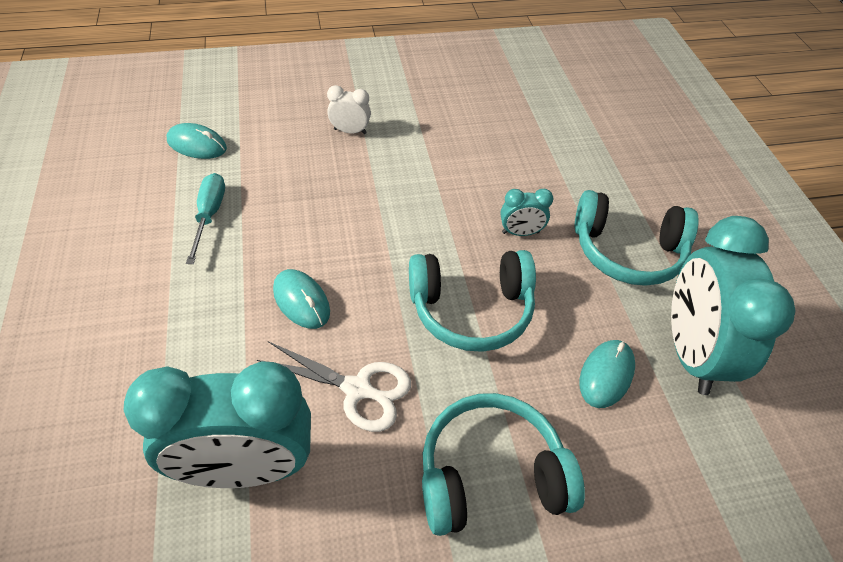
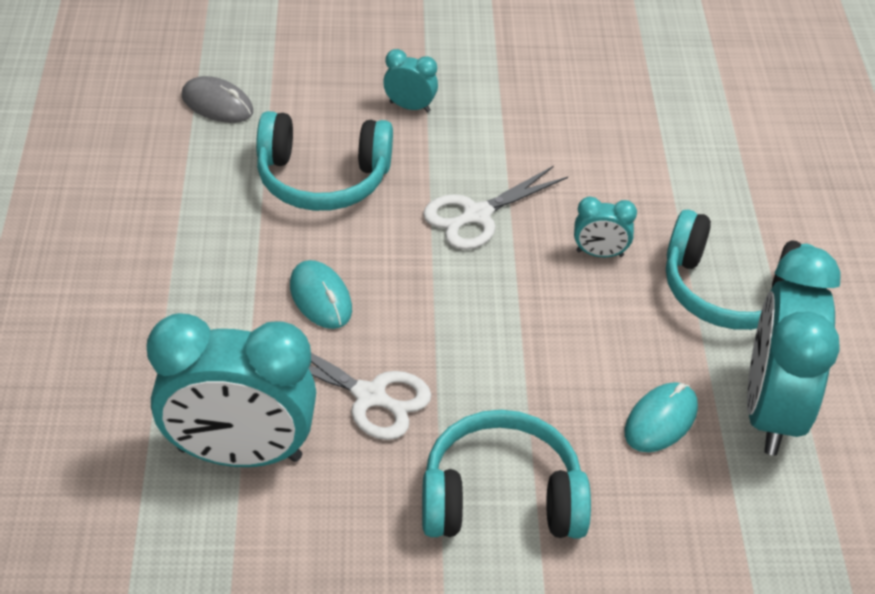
camera: 10 degrees right, 5 degrees down
turquoise mouse [167,123,227,159] -> grey mouse [182,76,253,123]
turquoise screwdriver [186,173,225,264] -> none
white clock [327,85,371,134] -> turquoise clock [383,49,438,113]
turquoise headphones [409,250,536,352] -> turquoise headphones moved to [256,111,393,211]
none -> white scissors [423,166,568,250]

